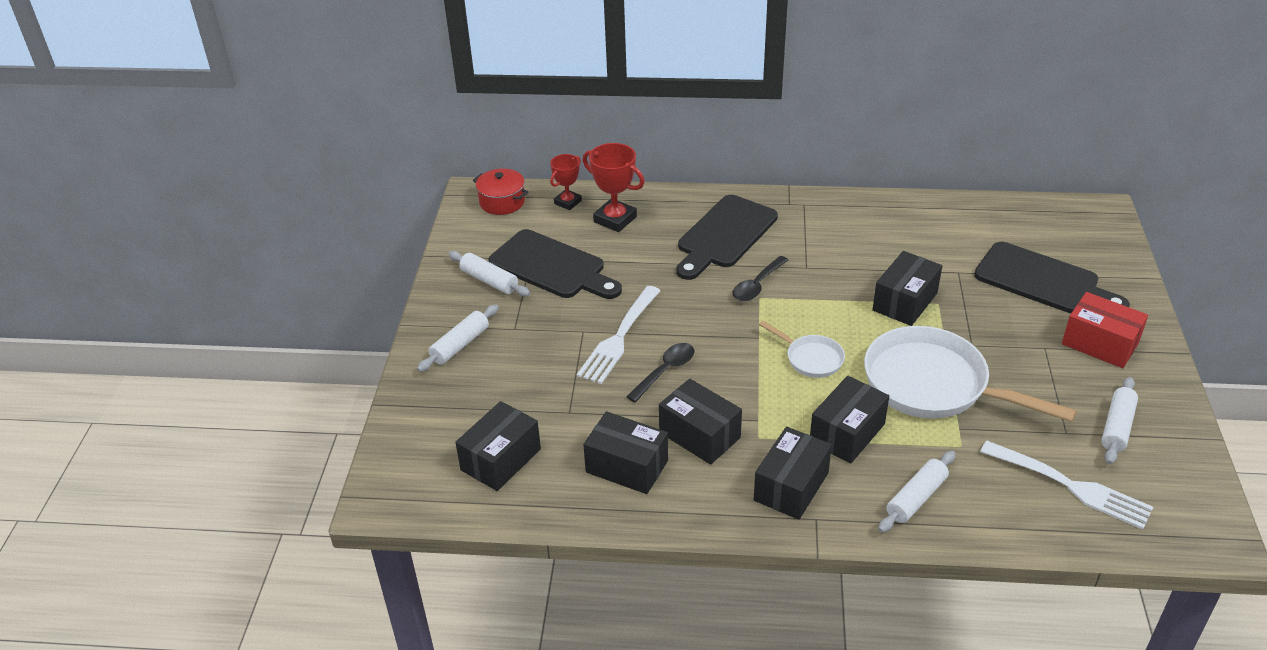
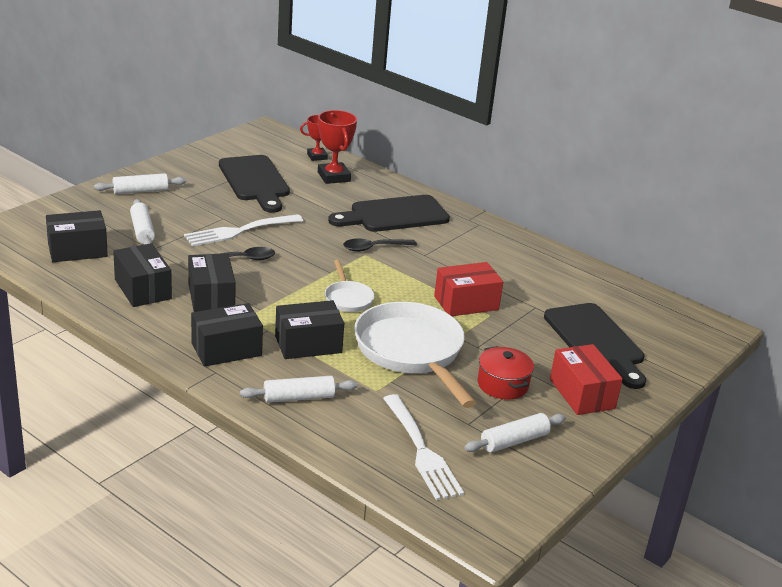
camera: 30 degrees right, 10 degrees down
white rolling pin [449,251,530,297] -> white rolling pin moved to [130,199,155,245]
red pot [473,169,528,215] -> red pot moved to [477,346,534,400]
black box [873,251,942,326] -> red box [434,262,503,316]

